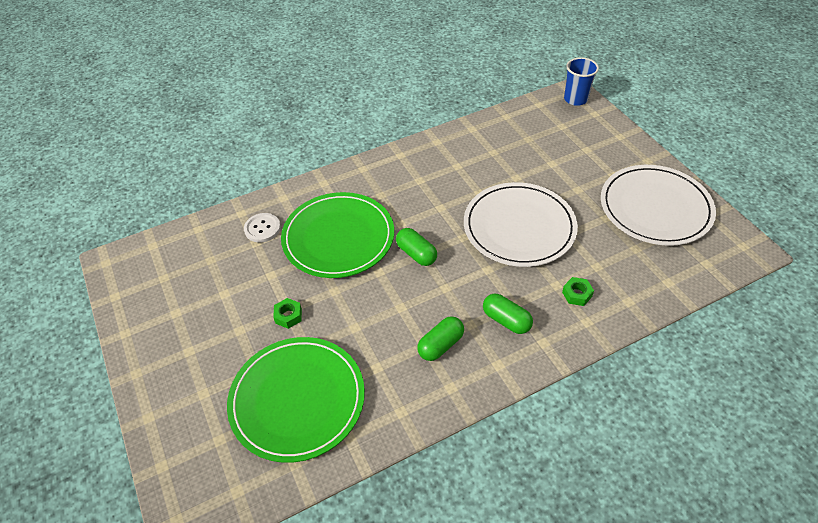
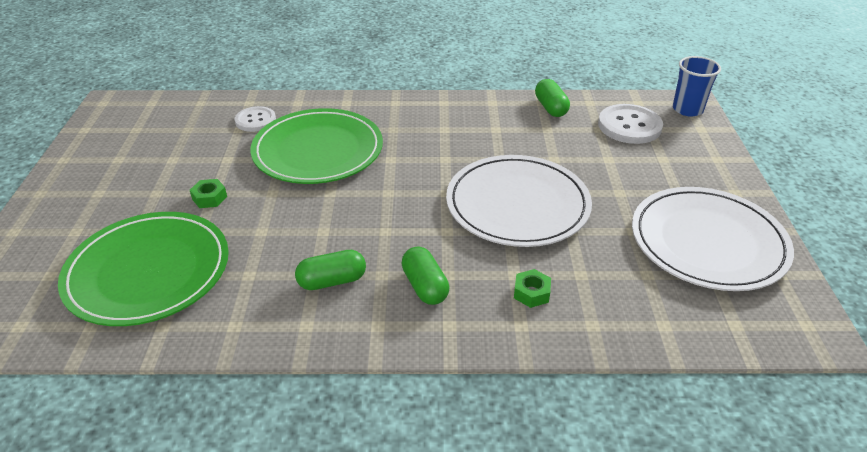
camera: 25 degrees right, 10 degrees down
green capsule [396,228,437,266] -> green capsule moved to [535,79,570,117]
none -> white button [598,104,663,144]

